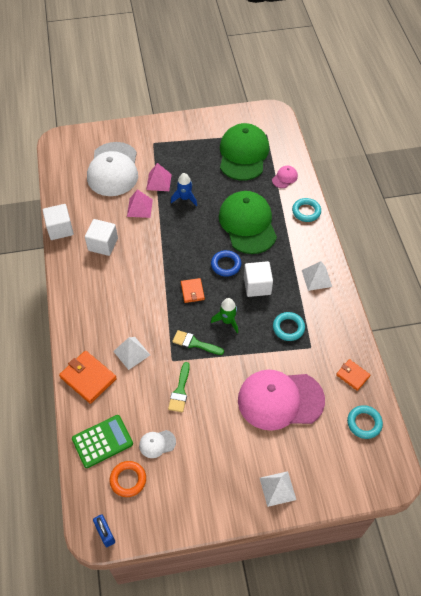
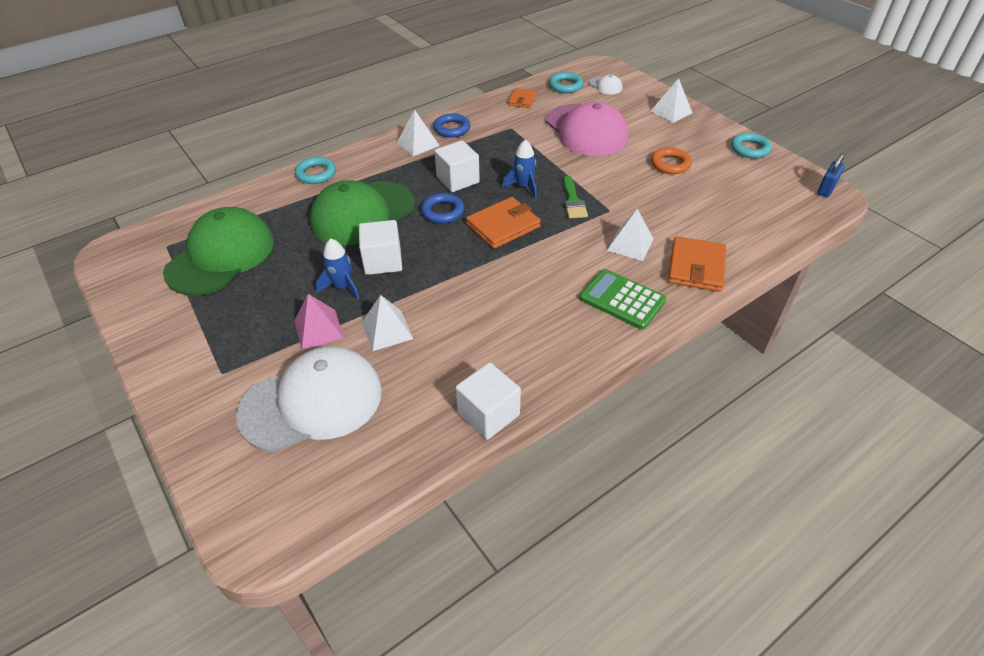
camera: 115 degrees left, 10 degrees down
green calculator [72,415,133,468] -> green calculator moved to [580,269,666,329]
white cube [85,219,118,256] -> white cube moved to [359,220,402,275]
orange ring [110,461,146,497] -> orange ring moved to [651,147,692,174]
pink pyramid [127,189,153,218] -> white pyramid [362,295,413,351]
white cap [139,430,176,458] -> white cap moved to [589,75,622,95]
green brush [168,362,190,412] -> none
orange wallet [181,278,205,303] -> orange wallet [466,197,541,249], size x1.68
green rocket [211,298,238,334] -> blue rocket [502,139,537,199]
green cap [220,123,269,180] -> green cap turned 135 degrees clockwise [163,207,274,296]
pink cap [272,166,298,188] -> none
turquoise ring [273,312,305,341] -> turquoise ring moved to [731,133,771,158]
none -> blue ring [433,113,470,138]

